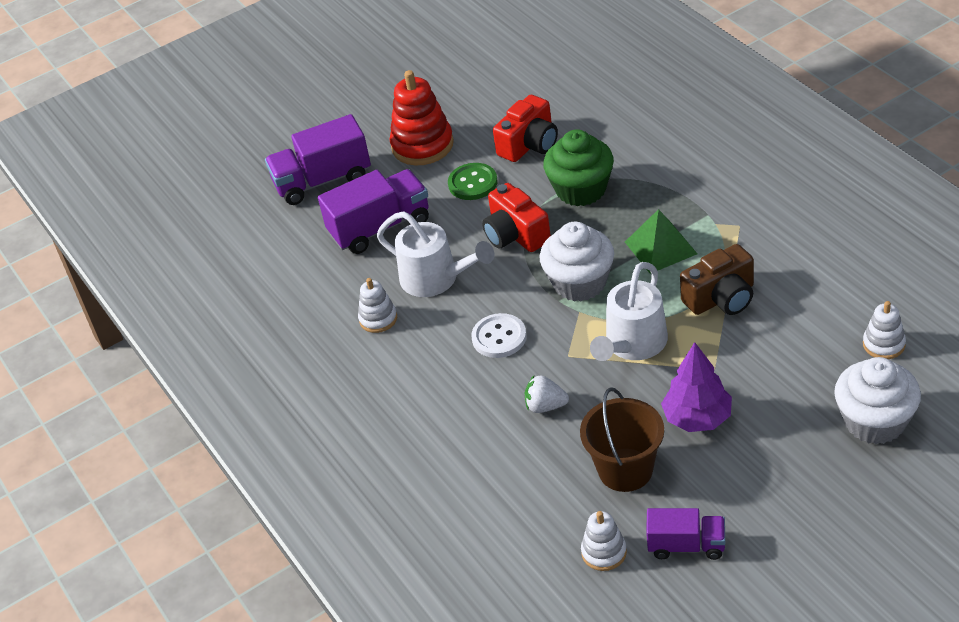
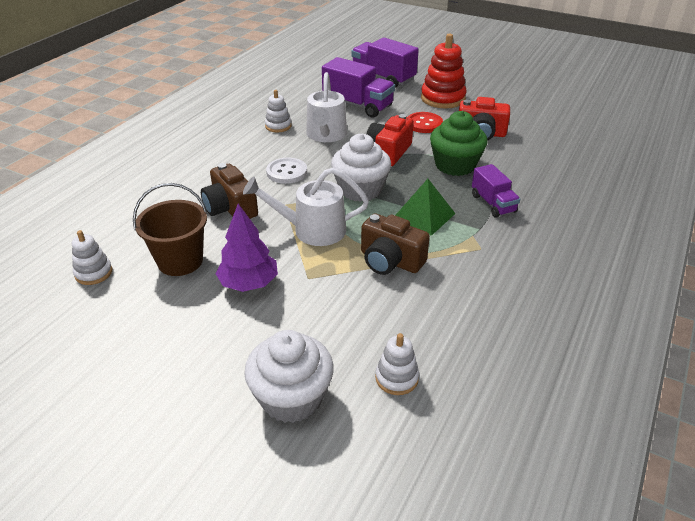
camera: 55 degrees right, 5 degrees down
green button [448,163,497,200] -> red button [408,112,443,133]
white strawberry [525,375,569,413] -> brown camera [201,163,258,219]
purple truck [646,508,725,560] -> purple truck moved to [472,164,520,218]

